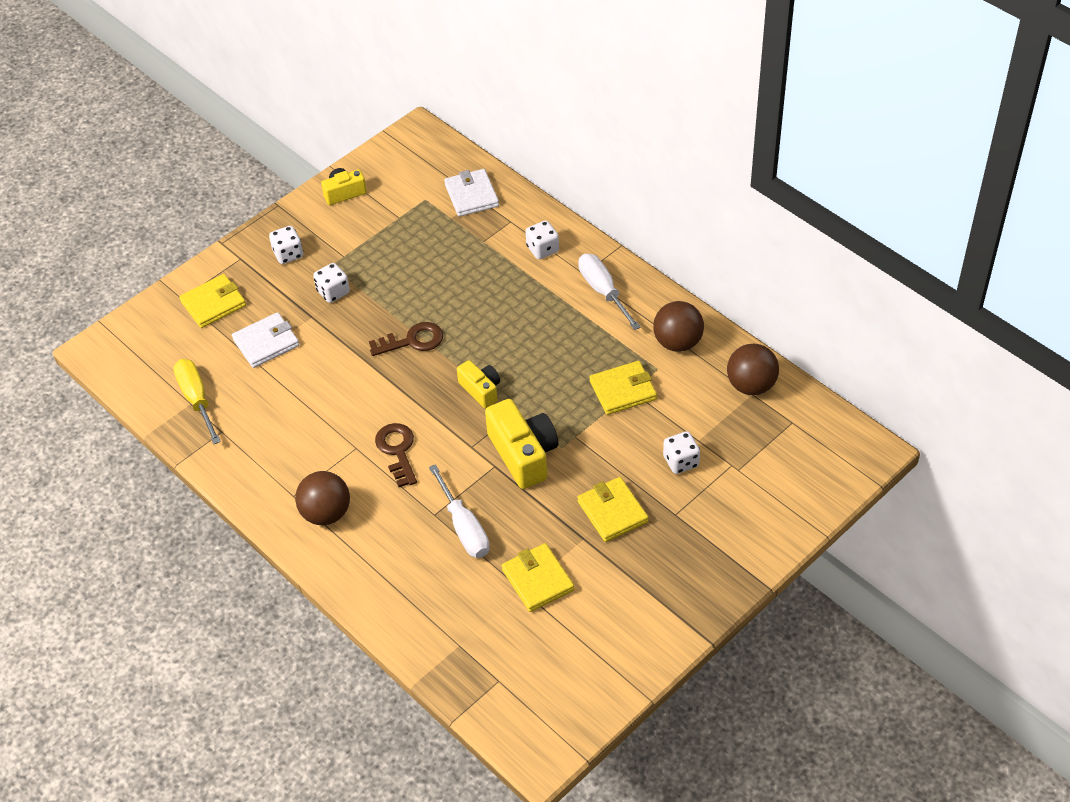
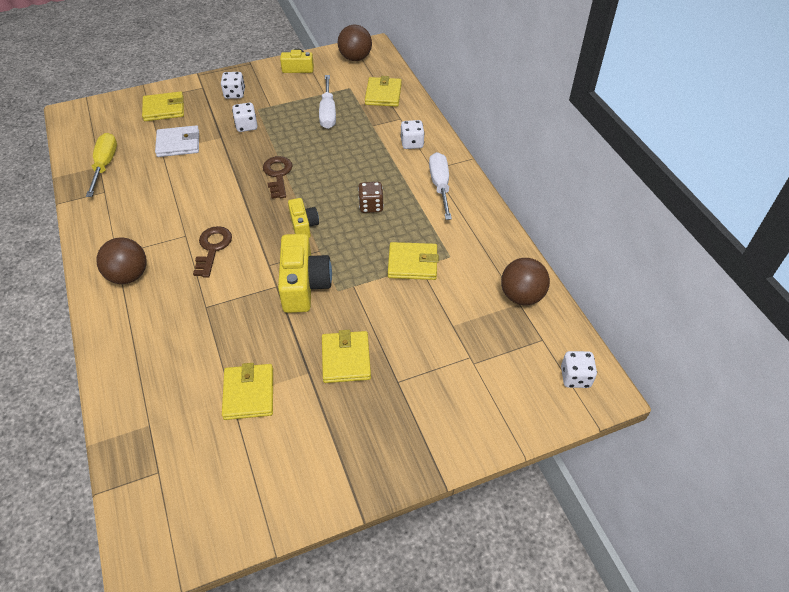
camera: 20 degrees right, 0 degrees up
brown key [369,322,443,356] -> brown key turned 105 degrees counterclockwise [263,156,293,199]
white screwdriver [429,464,490,558] -> white screwdriver moved to [319,75,336,129]
white wallet [444,169,499,217] -> yellow wallet [365,76,402,107]
brown ball [653,301,704,352] -> brown ball moved to [338,24,372,61]
white dice [663,431,700,474] -> white dice moved to [561,351,597,388]
none -> brown dice [358,182,384,213]

